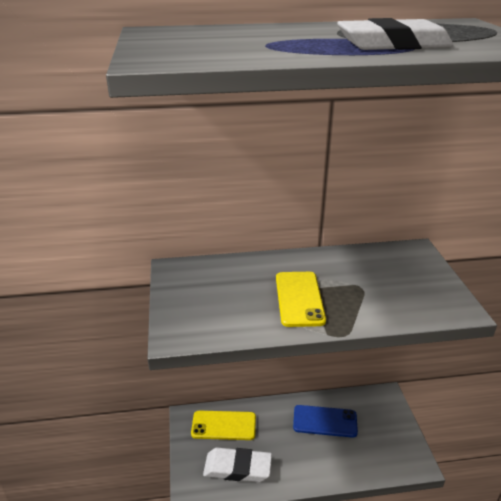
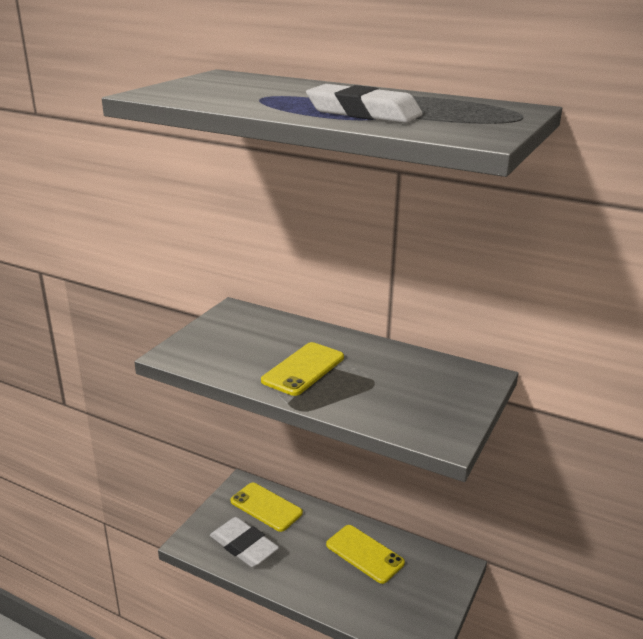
camera: 35 degrees right, 5 degrees down
blue phone [293,405,358,438] -> yellow phone [326,525,405,584]

